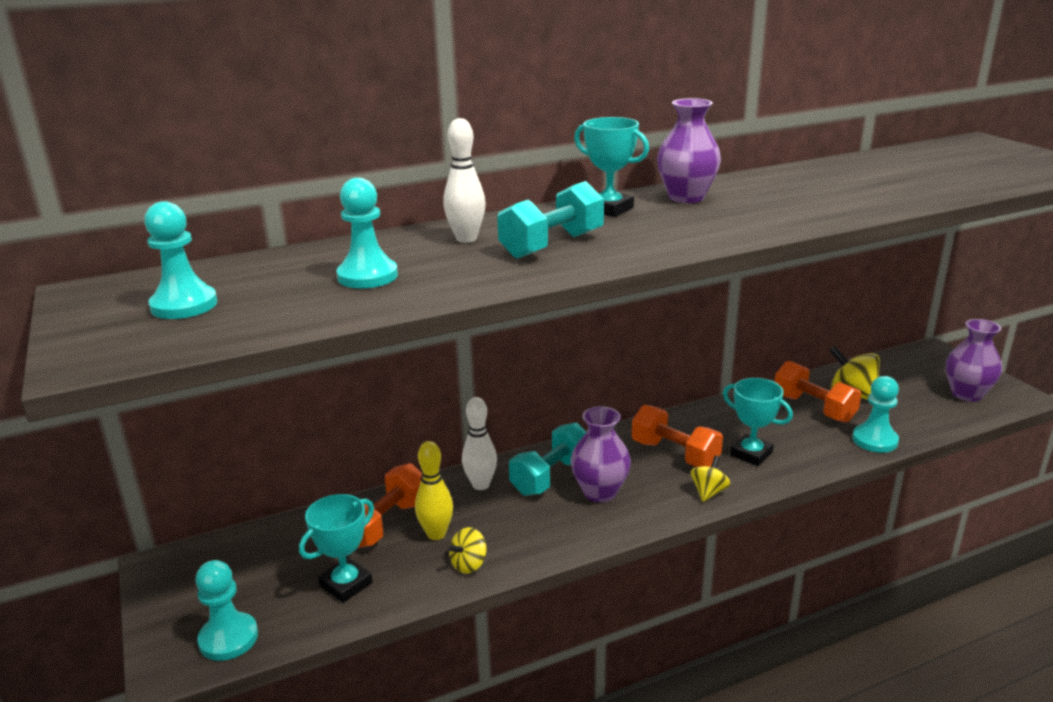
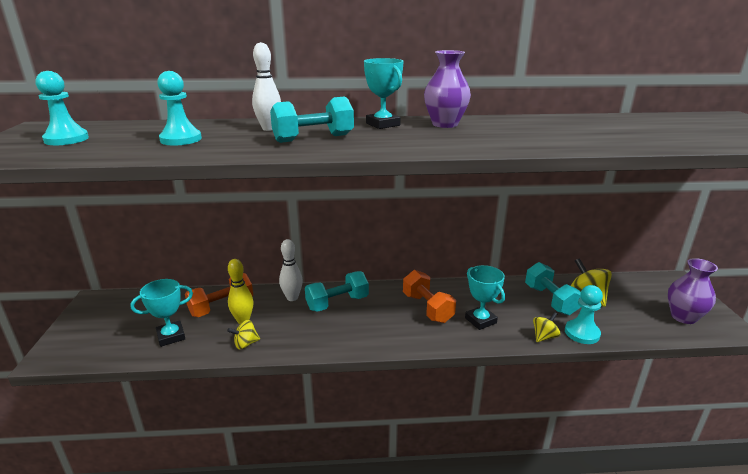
camera: 20 degrees right, 0 degrees up
turquoise pawn [195,560,258,661] -> none
purple vase [571,406,631,502] -> none
yellow spinning top [691,455,730,502] -> yellow spinning top moved to [533,312,561,342]
orange dumbbell [774,361,861,423] -> turquoise dumbbell [525,262,581,315]

